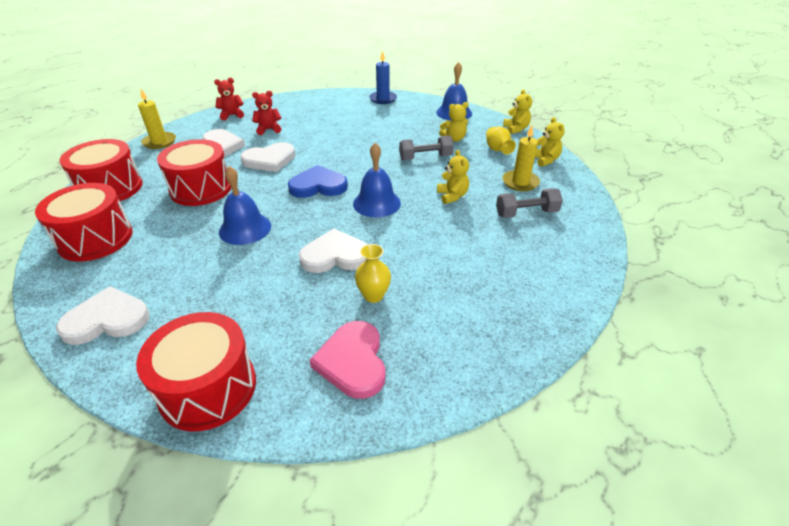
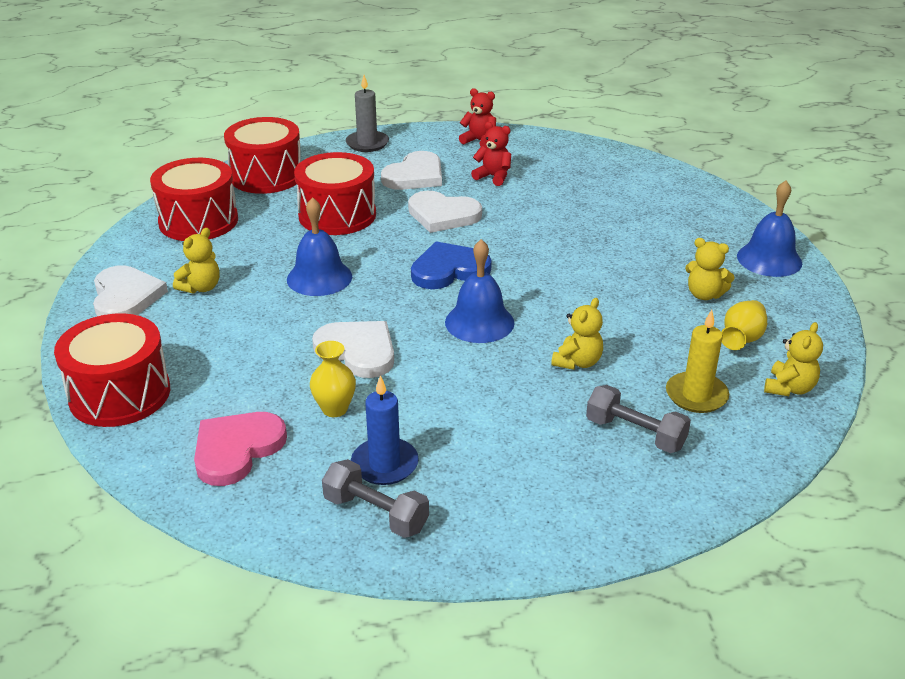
camera: 45 degrees right, 5 degrees down
white heart [56,286,150,345] -> white heart turned 45 degrees clockwise [93,265,168,316]
yellow candle [138,89,176,149] -> grey candle [346,75,389,152]
blue heart [288,165,348,198] -> blue heart turned 60 degrees counterclockwise [411,241,492,289]
blue candle [369,50,397,104] -> blue candle moved to [351,375,419,485]
grey dumbbell [399,135,454,160] -> grey dumbbell moved to [322,459,429,538]
yellow teddy bear [503,89,532,134] -> yellow teddy bear moved to [173,228,220,294]

